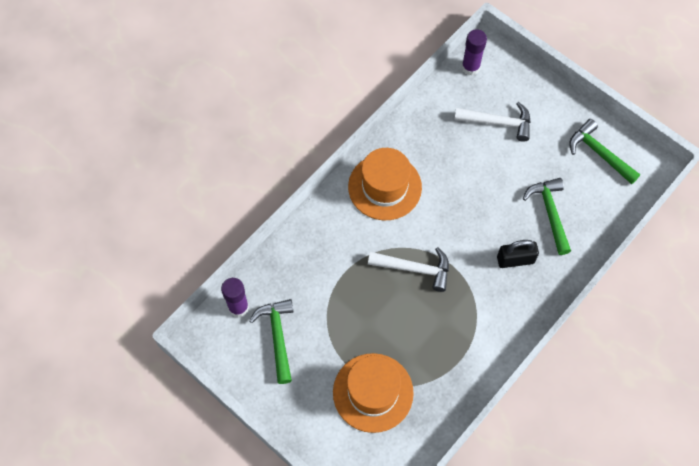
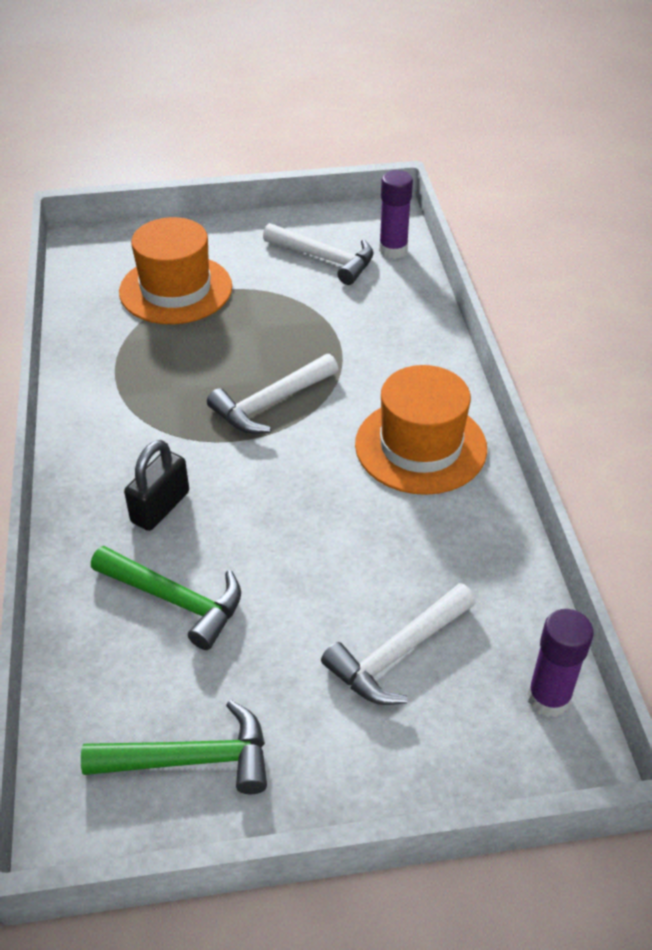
camera: 130 degrees right, 20 degrees down
green hammer [249,299,294,384] -> white hammer [263,223,374,285]

